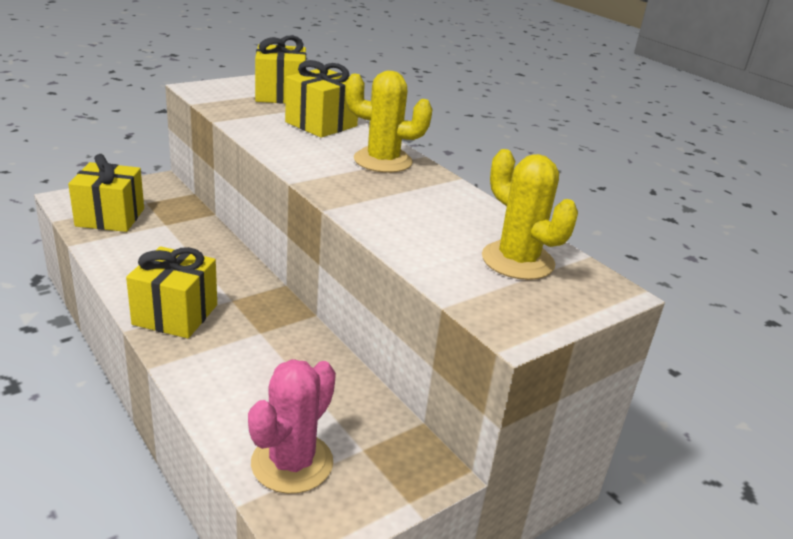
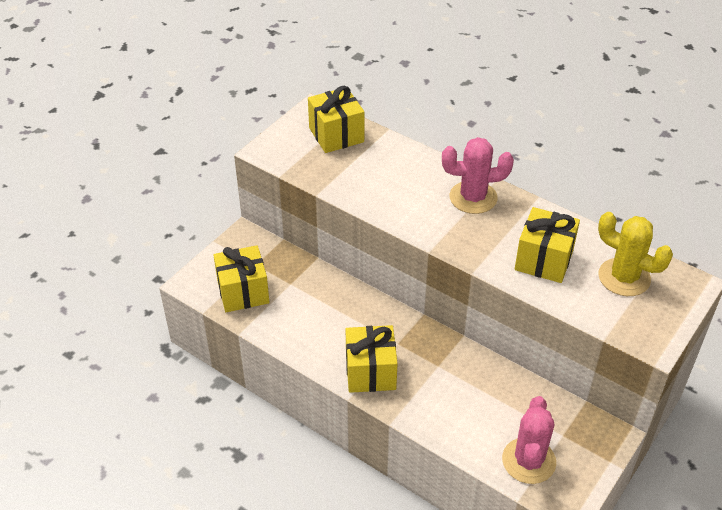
camera: 15 degrees left, 15 degrees up
yellow gift [285,60,358,138] -> yellow gift moved to [515,207,580,283]
yellow cactus [345,70,433,173] -> pink cactus [442,137,514,214]

